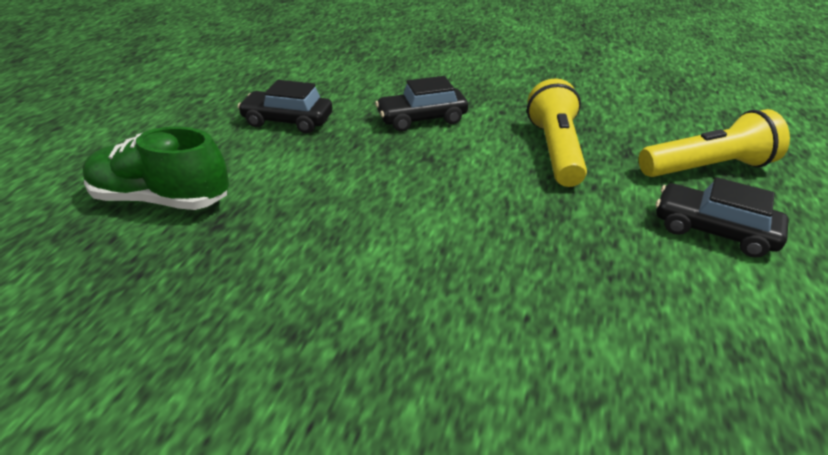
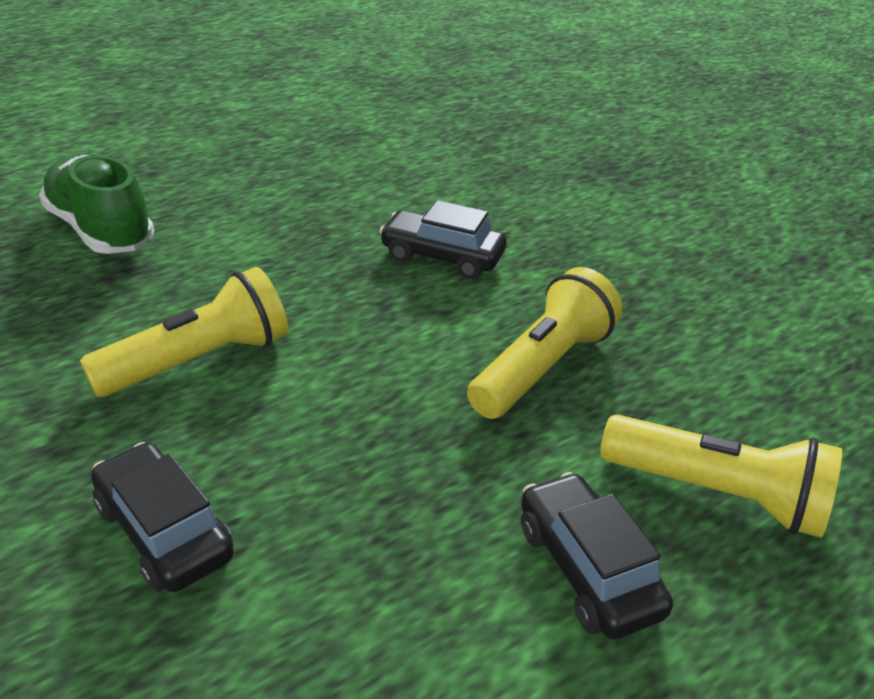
camera: 35 degrees right, 0 degrees up
black car [237,80,332,133] -> black car moved to [91,442,234,592]
none -> yellow flashlight [80,267,288,397]

